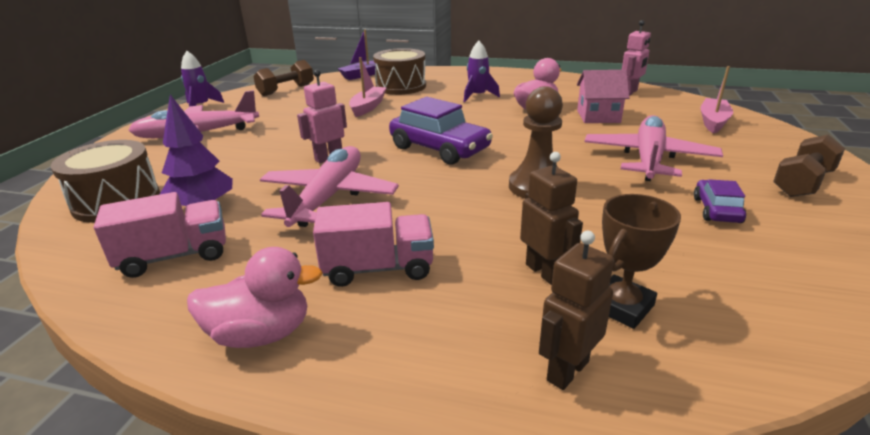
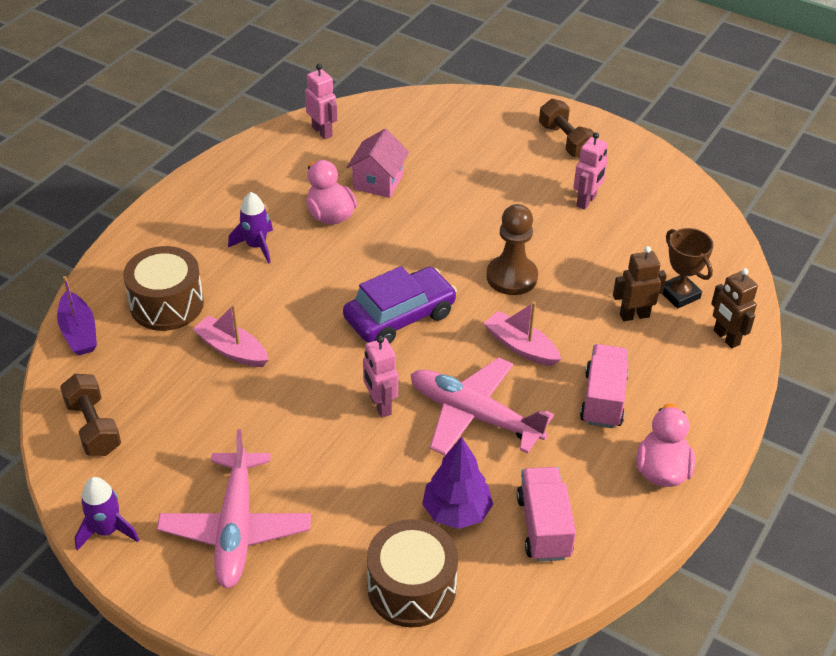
camera: 75 degrees left, 15 degrees up
pink plane [585,115,723,181] -> none
purple car [694,179,746,223] -> pink robot [573,132,608,210]
pink boat [700,66,733,134] -> pink boat moved to [484,302,561,366]

